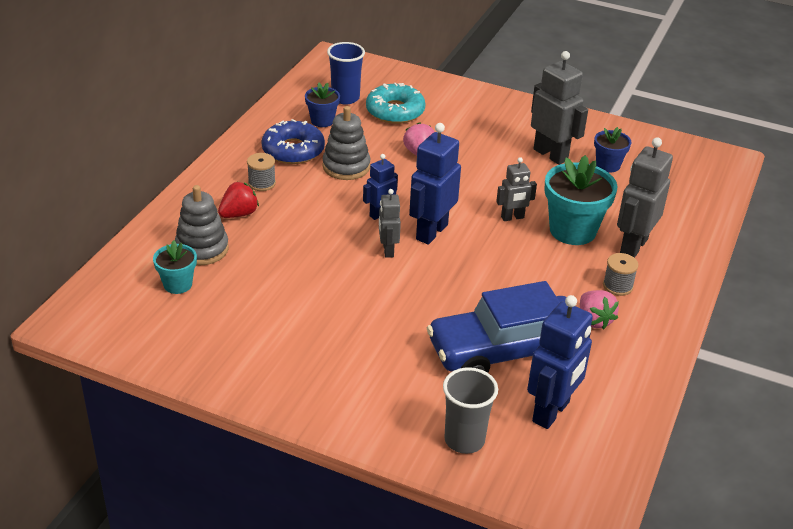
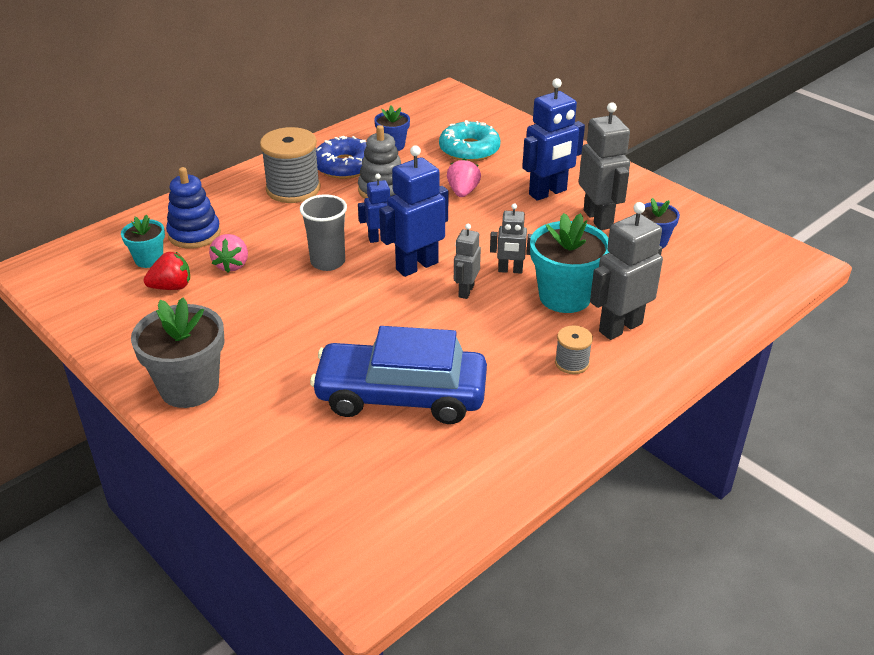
camera: 25 degrees right, 0 degrees up
grey stacking toy [175,185,229,266] -> blue stacking toy [166,167,221,249]
red strawberry [218,182,259,218] -> red strawberry moved to [144,252,190,290]
grey spool [247,153,276,191] -> grey spool [260,127,320,203], size x1.98
blue cup [327,42,365,105] -> none
grey robot [379,189,401,258] -> grey robot moved to [454,224,481,299]
grey cup [443,367,498,454] -> grey cup moved to [300,194,347,271]
blue robot [527,295,593,429] -> blue robot moved to [522,78,585,201]
pink strawberry [580,290,619,330] -> pink strawberry moved to [209,234,248,272]
none -> grey flower pot [131,297,225,408]

